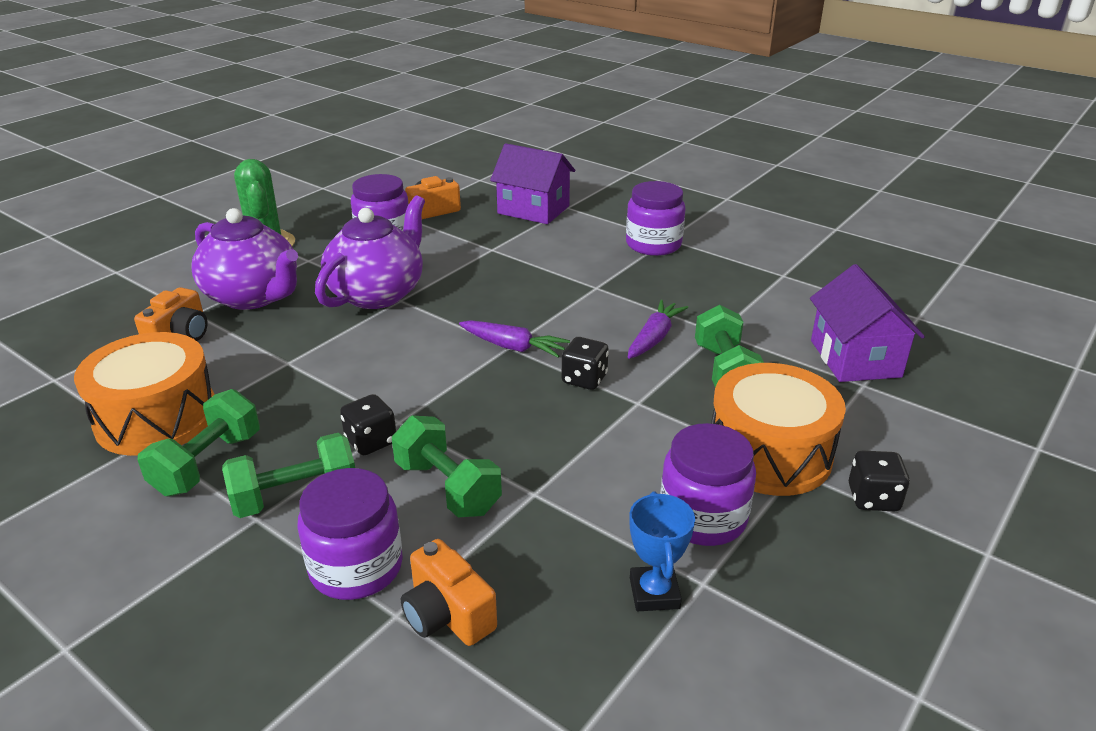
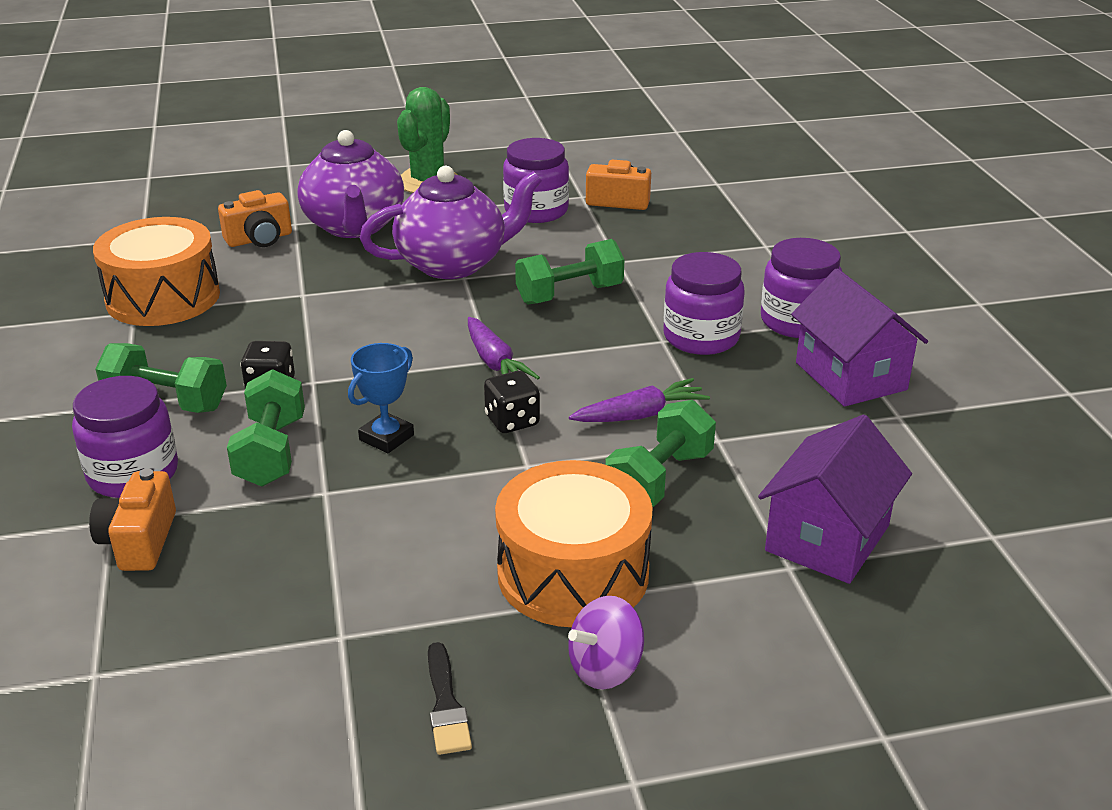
camera: 40 degrees right, 0 degrees up
green dumbbell [138,389,260,496] -> green dumbbell moved to [515,239,624,304]
purple house [490,143,575,224] -> purple house moved to [791,268,928,407]
blue trophy [629,491,695,611] -> blue trophy moved to [348,343,414,453]
purple jar [660,423,756,546] -> purple jar moved to [664,252,745,355]
black dice [849,450,910,512] -> purple spinning top [568,596,644,690]
none -> black brush [428,642,472,755]

